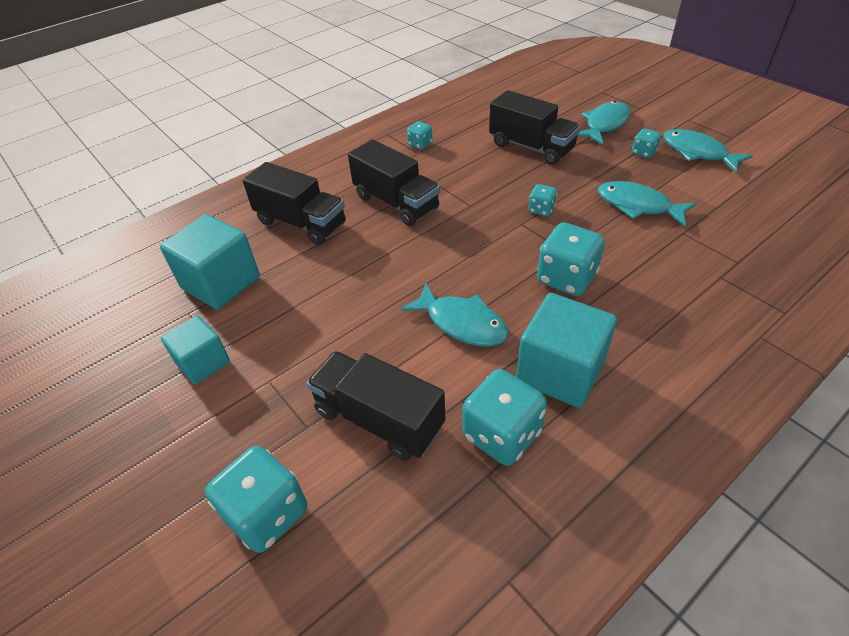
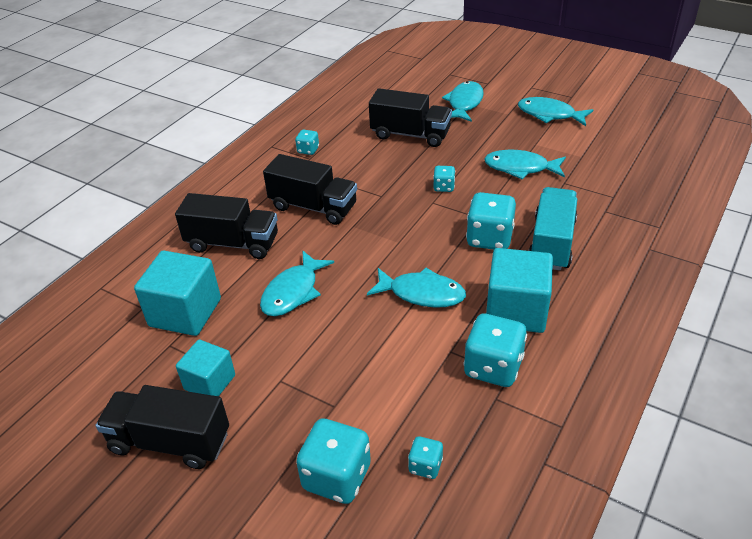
camera: 20 degrees left, 5 degrees down
black truck [306,351,446,461] -> black truck moved to [95,385,229,469]
turquoise dice [632,128,661,158] -> turquoise dice moved to [408,436,443,479]
none -> turquoise fish [260,250,334,316]
none -> turquoise truck [528,187,577,271]

